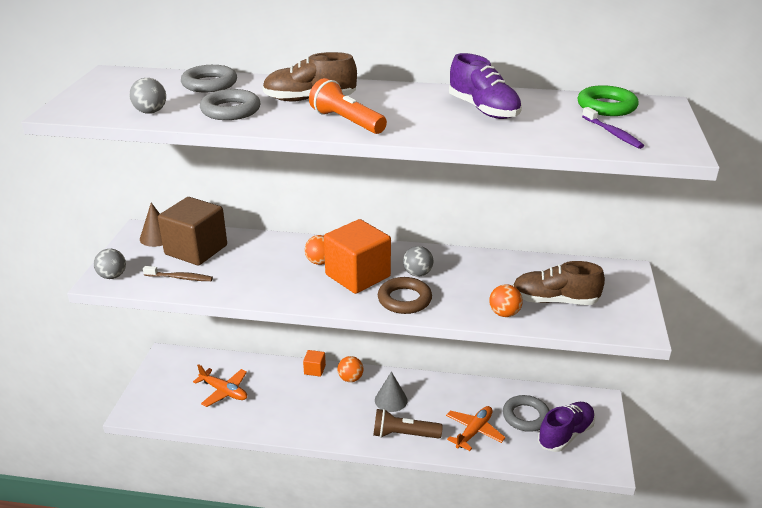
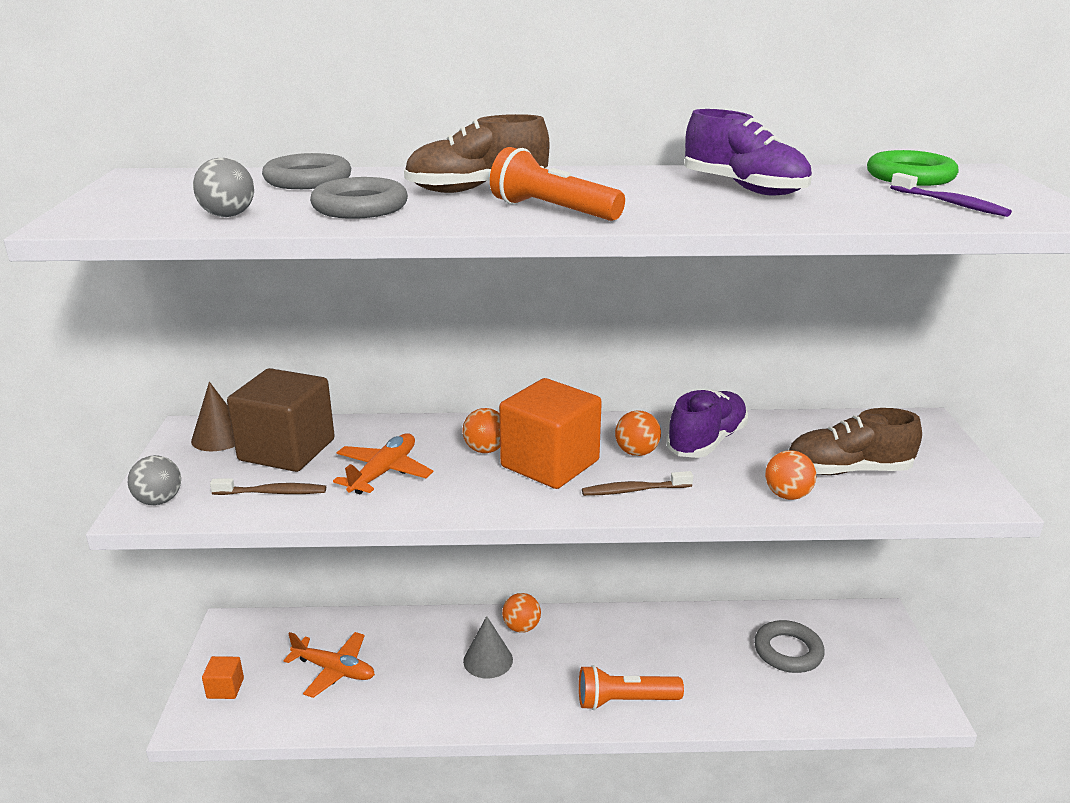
camera: 10 degrees left, 5 degrees down
orange cube [303,350,326,377] -> orange cube moved to [202,656,244,699]
brown flashlight [373,409,443,439] -> orange flashlight [579,665,684,710]
grey cone [375,372,408,412] -> grey cone moved to [463,616,513,679]
brown ring [378,277,432,314] -> brown toothbrush [582,471,693,496]
grey ball [403,246,433,277] -> orange ball [615,410,661,456]
orange plane [446,406,506,451] -> orange plane moved to [333,434,433,494]
purple shoe [538,402,595,452] -> purple shoe moved to [666,390,748,458]

